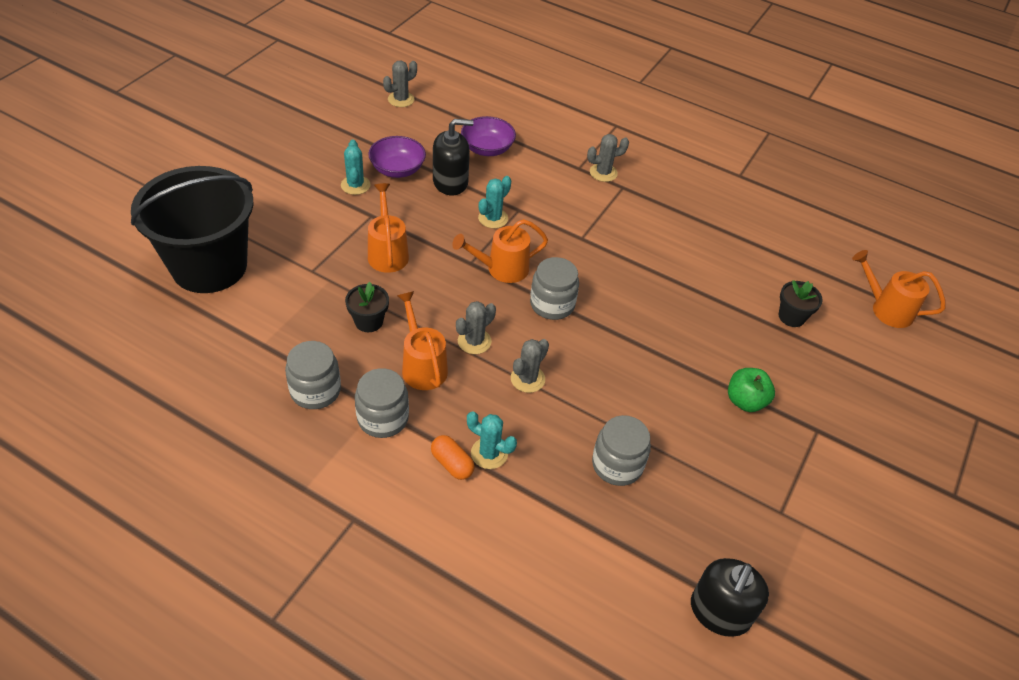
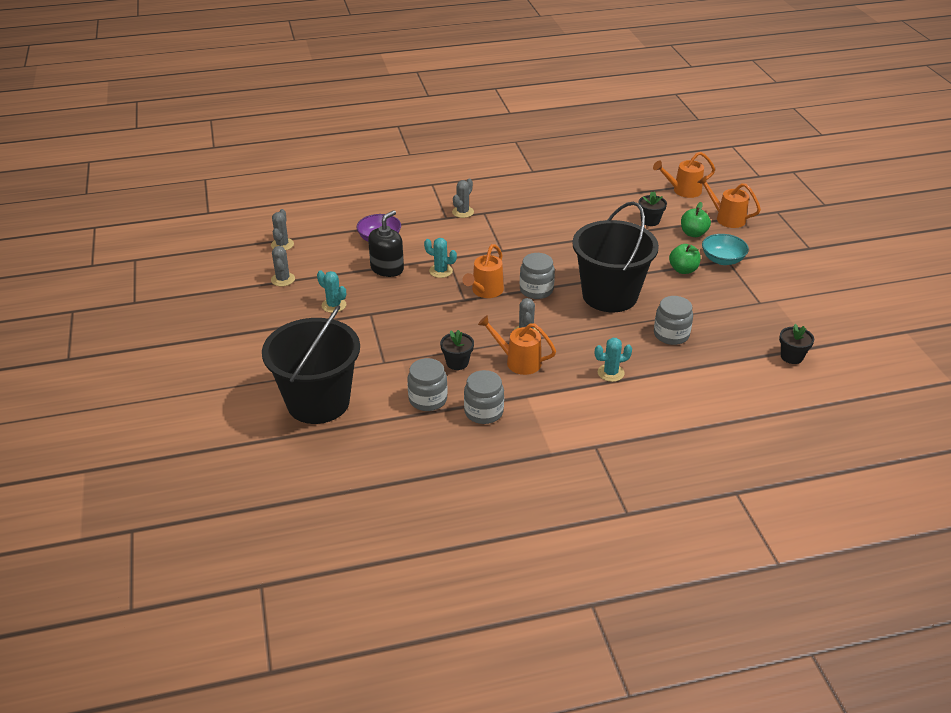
camera: 40 degrees left, 10 degrees down
grey jar [355,368,409,438] -> grey jar moved to [408,358,447,411]
purple bowl [368,136,426,178] -> none
orange watering can [368,183,409,273] -> orange watering can moved to [697,175,761,228]
orange capsule [431,435,475,480] -> none
turquoise cactus [478,176,511,229] -> turquoise cactus turned 60 degrees counterclockwise [424,238,457,278]
grey cactus [511,339,549,393] -> grey cactus moved to [271,246,295,286]
black soap dispenser [691,558,769,637] -> black flower pot [779,324,814,364]
none -> black bucket [572,202,659,312]
none -> green apple [681,202,711,237]
none -> turquoise bowl [702,234,749,265]

